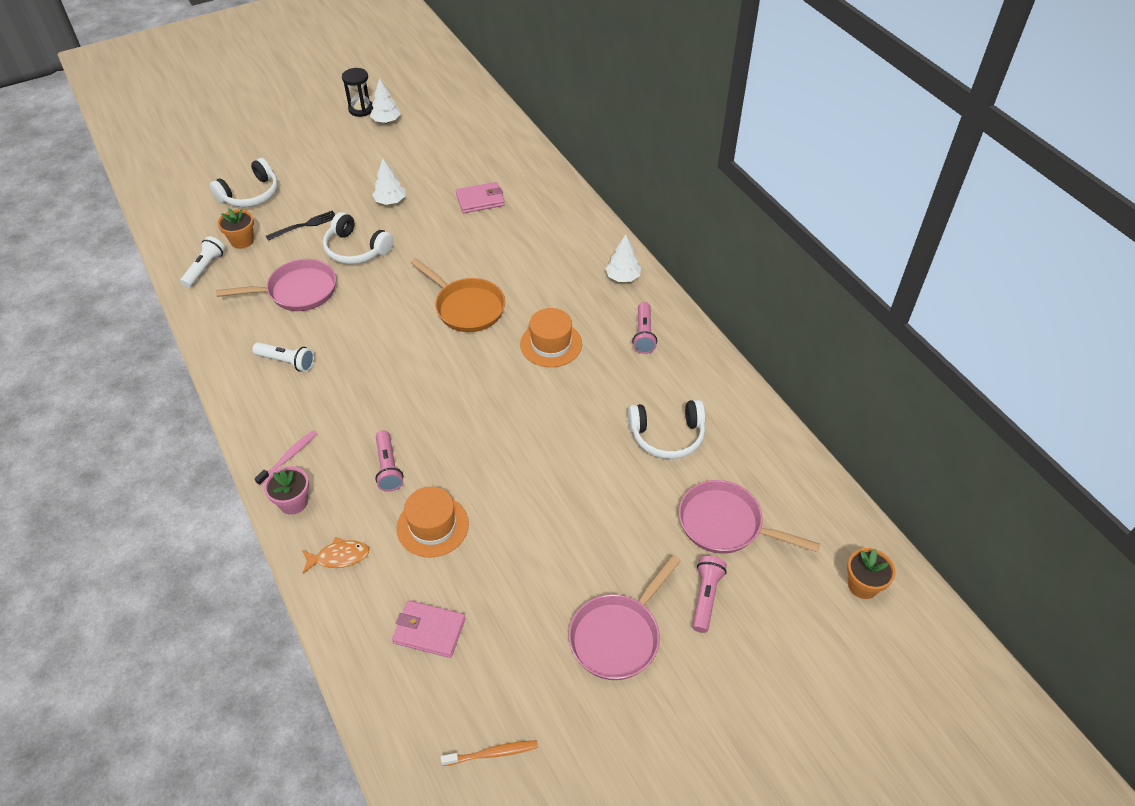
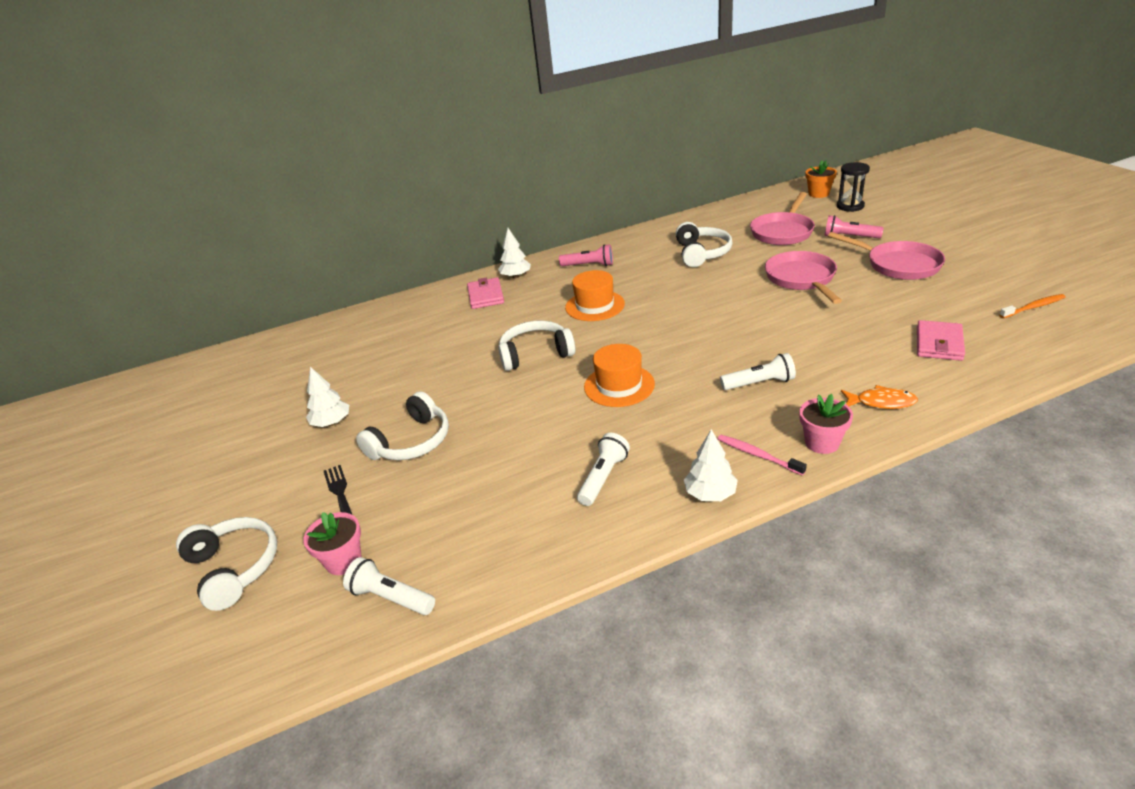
camera: 80 degrees left, 15 degrees down
pink pan [216,259,336,311] -> pink pan moved to [765,251,842,304]
orange flower pot [218,208,254,249] -> pink flower pot [303,512,362,575]
orange fish [302,537,370,573] -> orange fish turned 105 degrees clockwise [841,385,918,409]
black hourglass [342,68,373,117] -> black hourglass moved to [837,162,870,212]
white tree [370,78,401,123] -> white tree moved to [684,429,738,501]
pink flashlight [375,430,404,492] -> white flashlight [720,353,796,390]
orange hat [397,487,469,557] -> orange hat moved to [584,344,655,407]
orange pan [411,258,505,332] -> white headphones [498,320,576,371]
orange toothbrush [441,740,538,766] -> orange toothbrush turned 75 degrees clockwise [999,294,1066,318]
pink wallet [456,182,505,213] -> pink wallet moved to [467,277,504,309]

